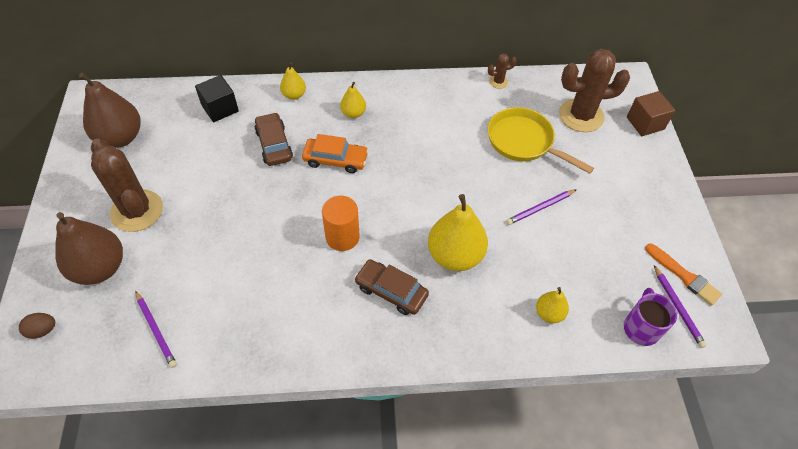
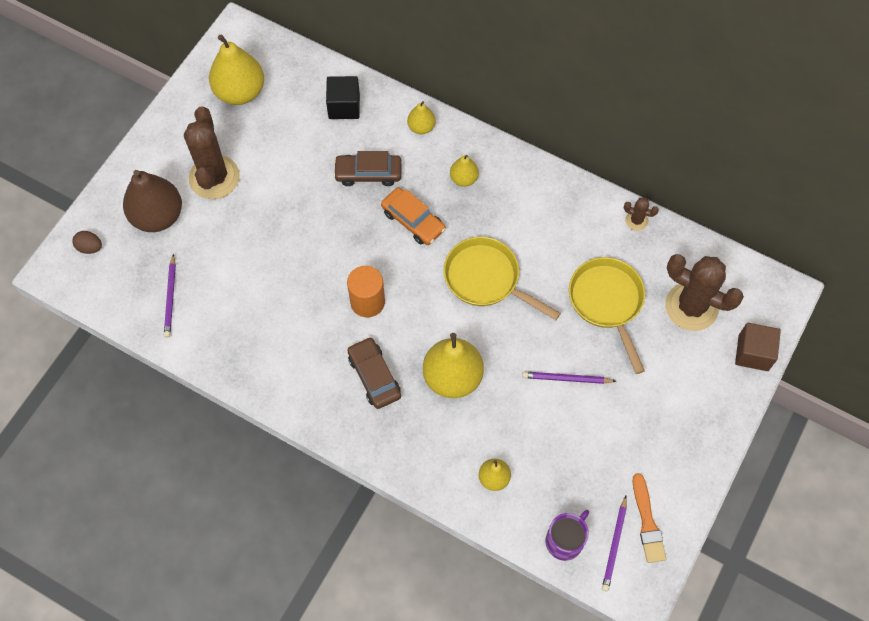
camera: 35 degrees right, 10 degrees up
brown pear [79,72,141,148] -> yellow pear [209,35,264,105]
brown car [254,112,293,166] -> brown car turned 105 degrees counterclockwise [333,151,401,186]
none -> yellow pan [444,237,561,320]

